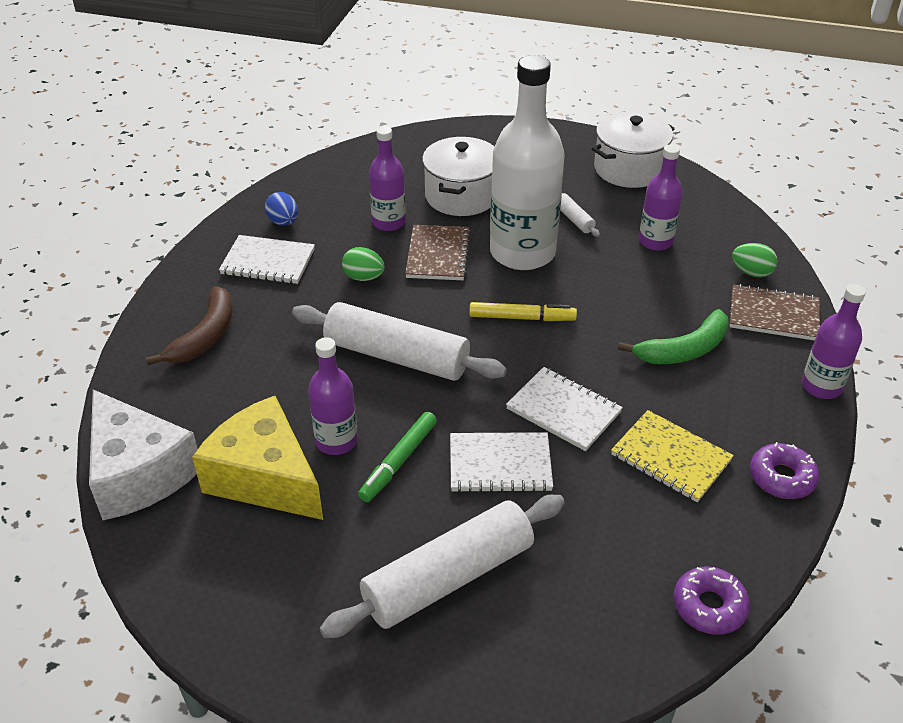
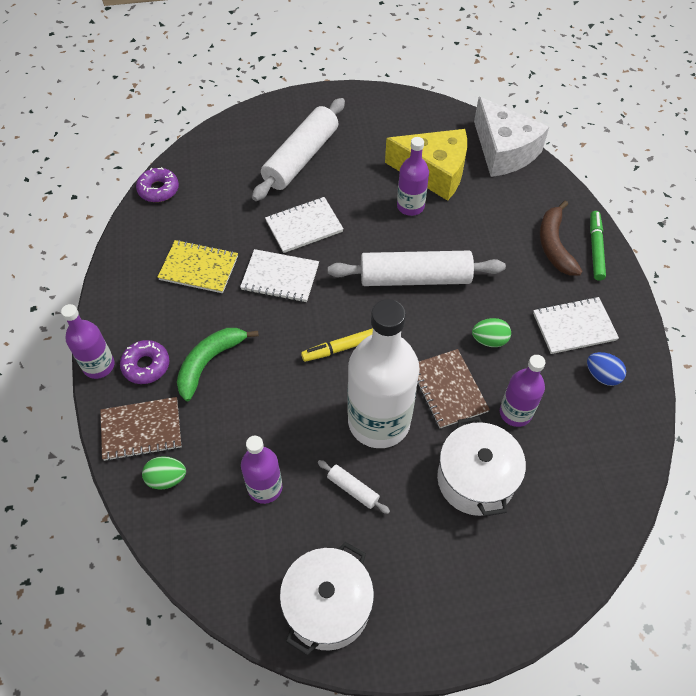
camera: 155 degrees right, 15 degrees up
white cheese [89,390,198,520] -> white cheese turned 150 degrees counterclockwise [474,97,549,177]
green marker [358,412,437,502] -> green marker moved to [590,211,606,281]
purple donut [750,442,819,499] -> purple donut moved to [120,340,169,384]

